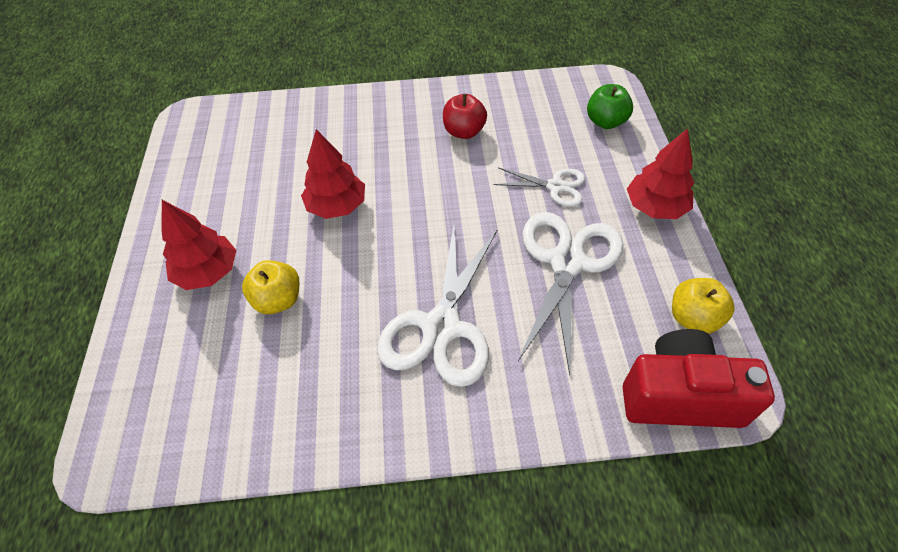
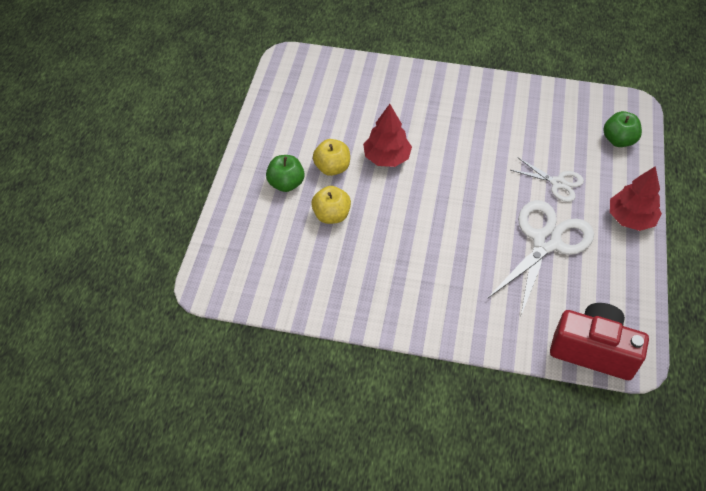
camera: 15 degrees right, 0 degrees up
red tree [161,200,236,290] -> green apple [266,155,305,192]
white scissors [377,226,497,387] -> none
red apple [443,94,487,139] -> none
yellow apple [672,278,735,334] -> yellow apple moved to [313,139,350,176]

